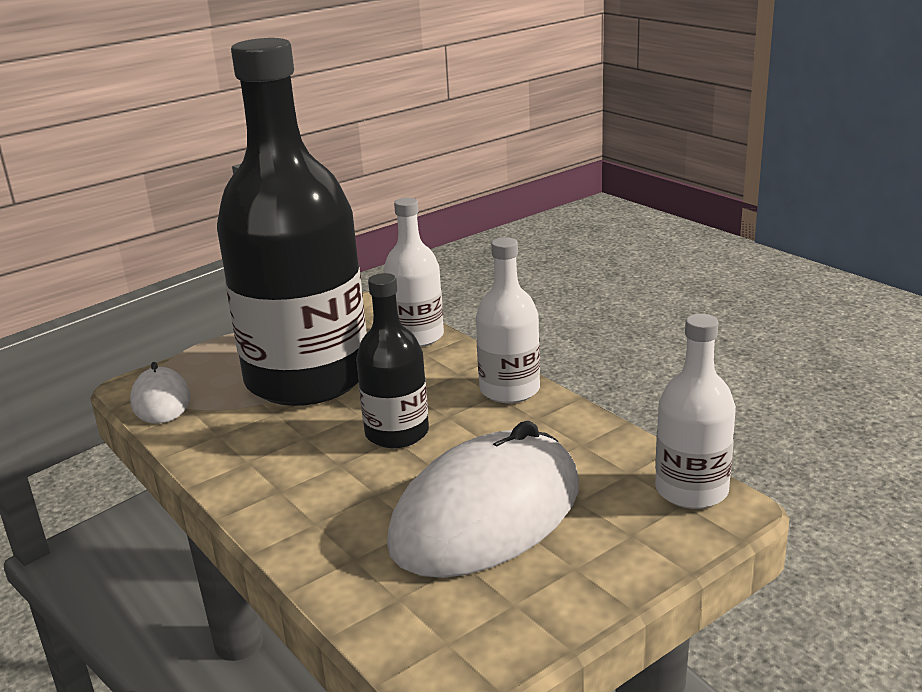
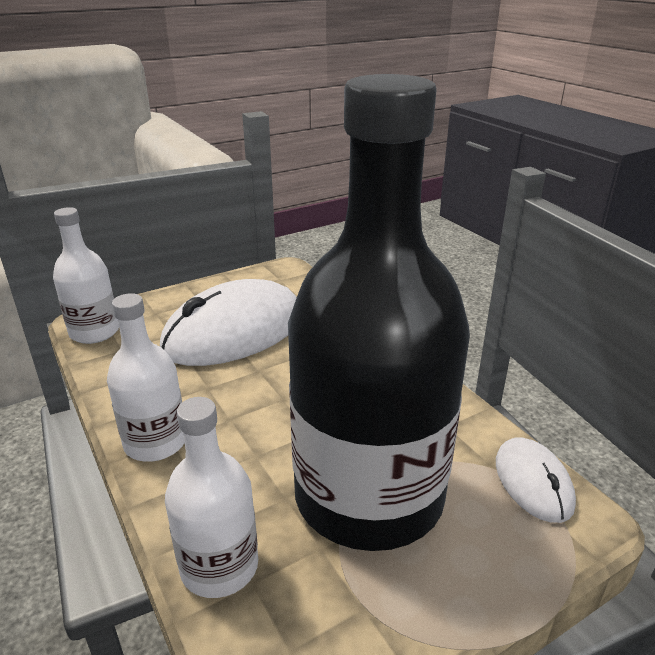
camera: 175 degrees left, 5 degrees up
black bottle [356,273,429,448] -> none

